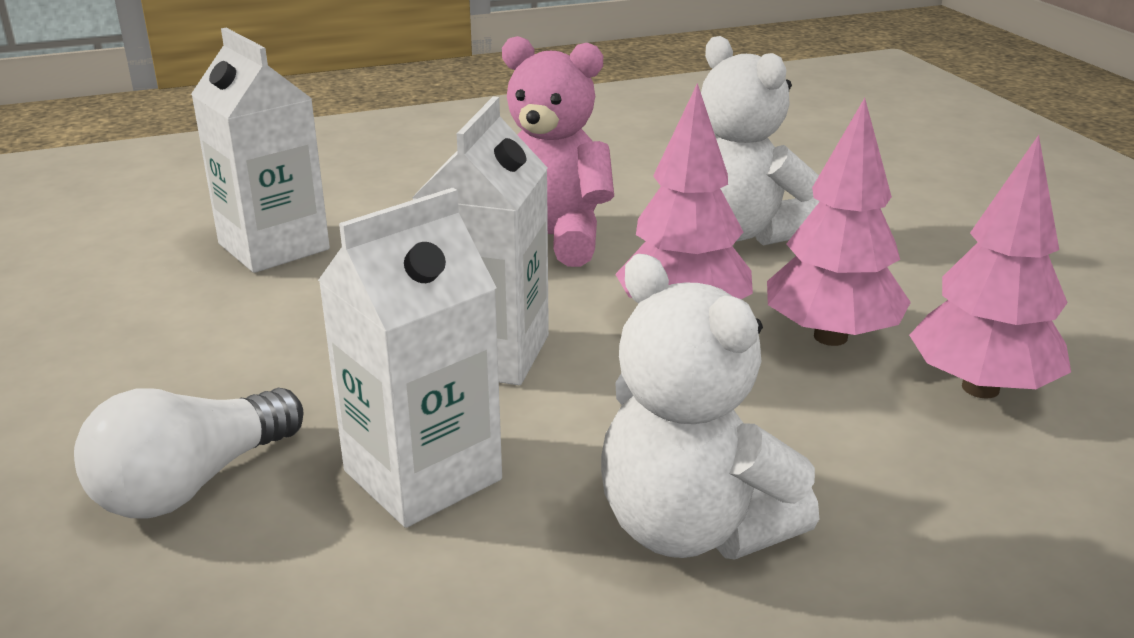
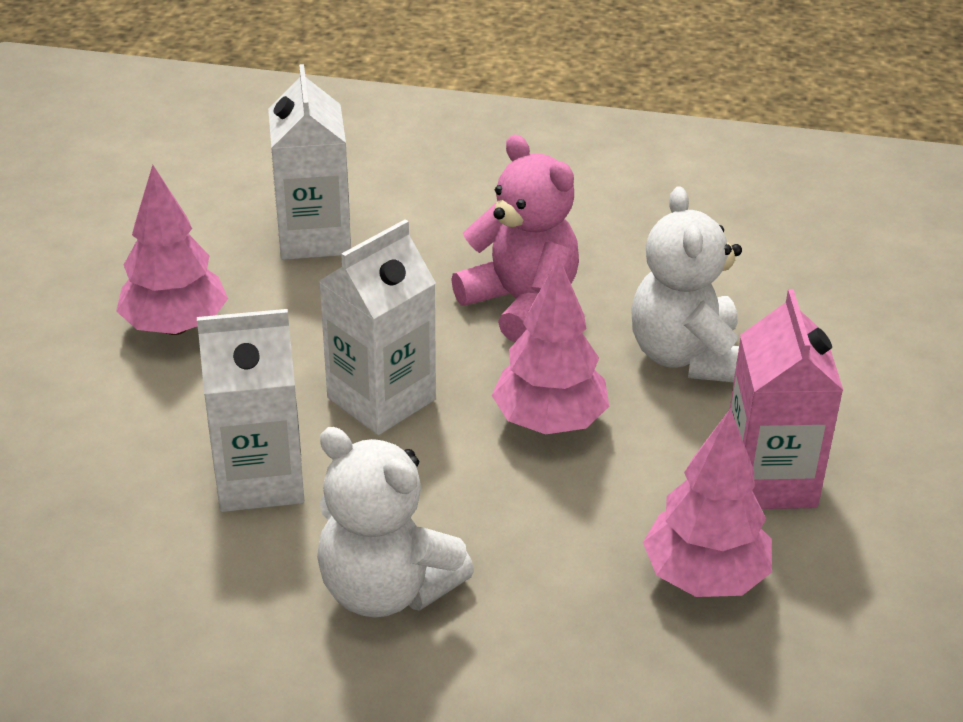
camera: 30 degrees right, 10 degrees up
white light bulb [74,388,303,518] -> none
white teddy bear [601,254,819,559] -> white teddy bear turned 45 degrees counterclockwise [317,427,474,618]
pink tree [767,98,911,346] -> pink tree moved to [116,165,228,335]
none -> pink carton [730,289,844,509]

